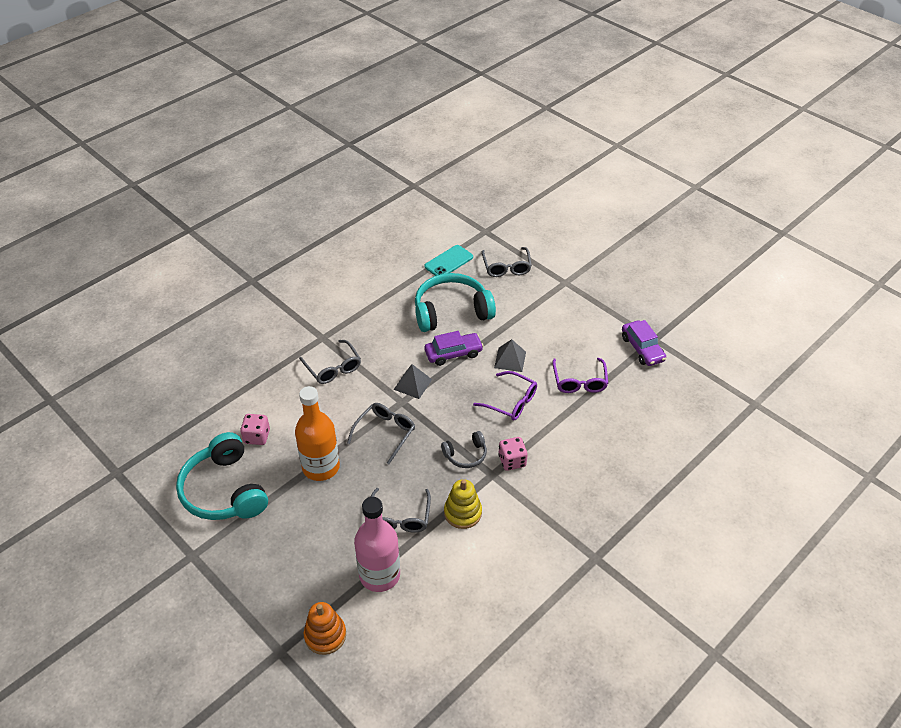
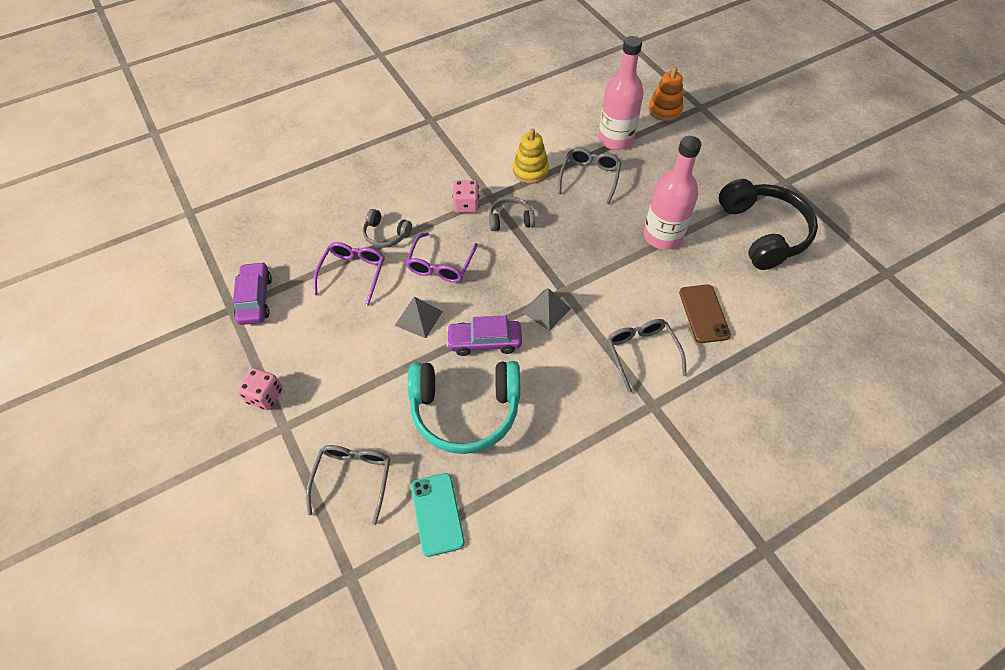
camera: 165 degrees left, 10 degrees up
turquoise headphones [176,432,268,520] -> black headphones [719,179,818,270]
pink dice [240,414,270,445] -> pink dice moved to [238,368,283,410]
orange bottle [295,386,340,481] -> pink bottle [644,136,701,250]
grey glasses [347,403,415,464] -> none
turquoise phone [424,245,473,276] -> turquoise phone turned 75 degrees counterclockwise [411,473,465,557]
purple glasses [473,371,537,421] -> purple glasses turned 120 degrees counterclockwise [406,232,478,283]
none -> grey headphones [363,209,412,248]
none -> brown phone [679,285,731,343]

